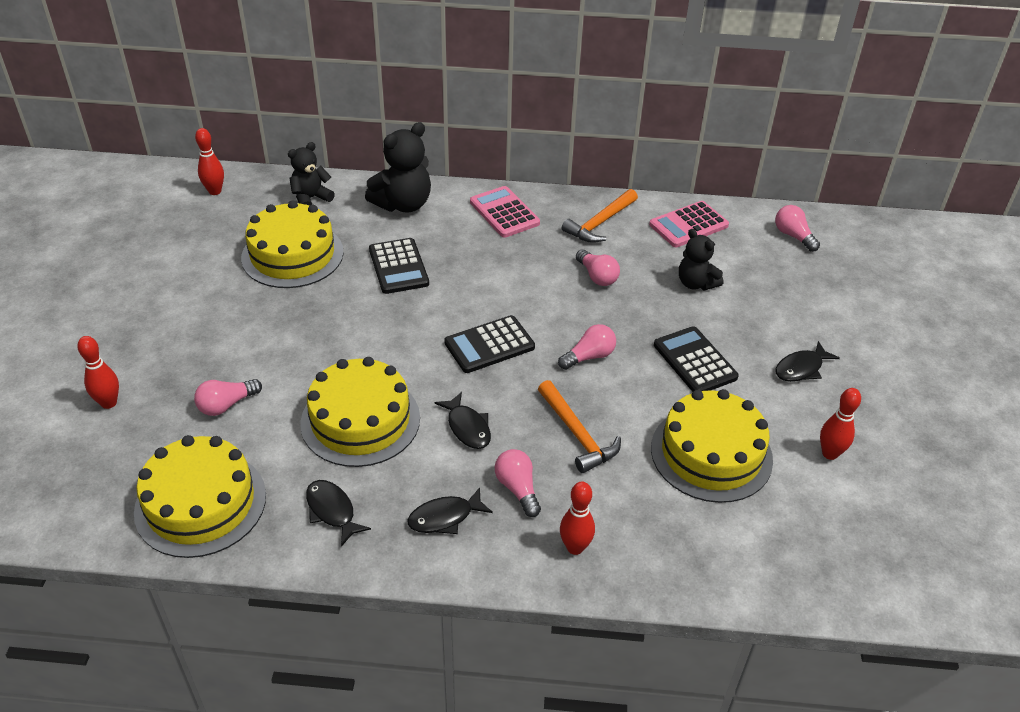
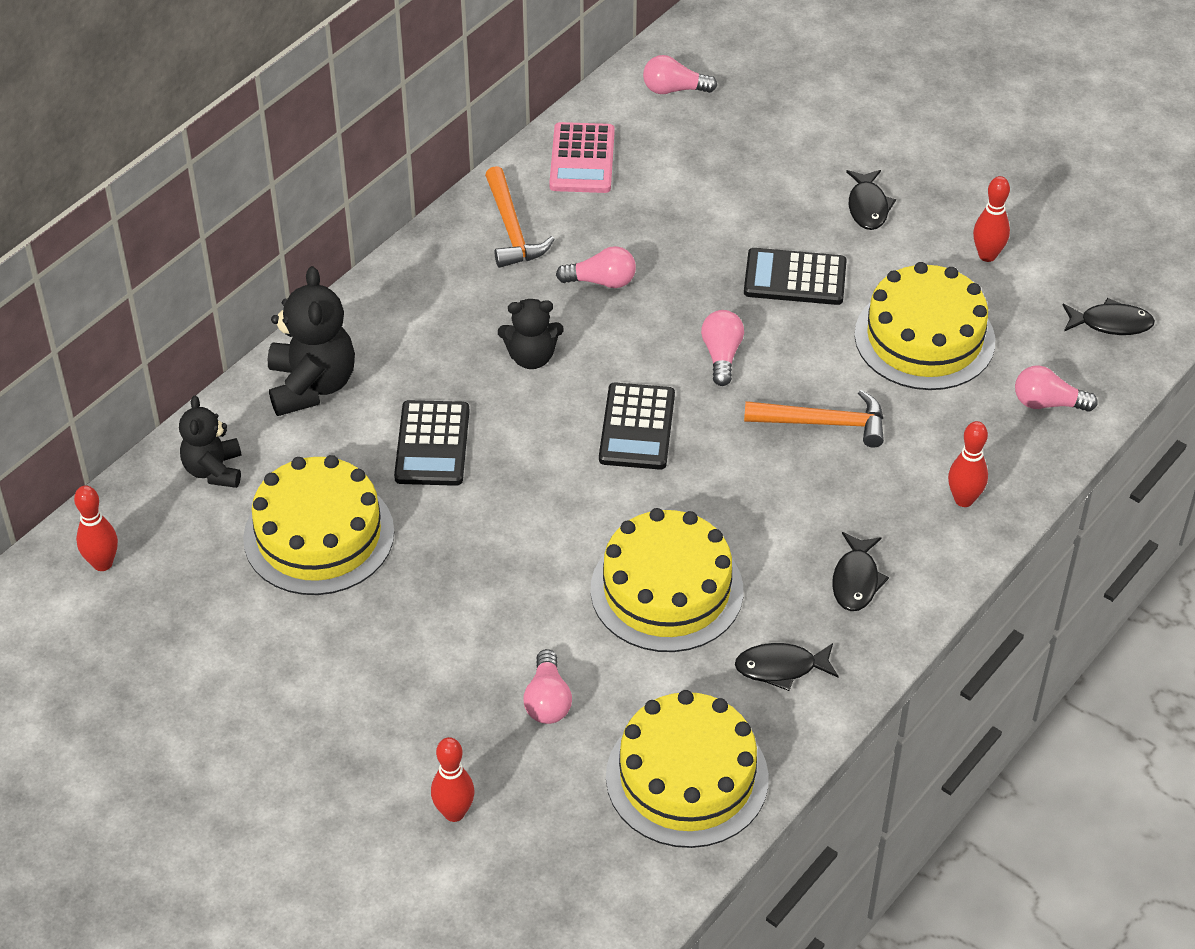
camera: 55 degrees left, 5 degrees up
black calculator [369,238,429,294] -> black calculator turned 75 degrees clockwise [394,400,469,486]
black fish [435,392,491,449] -> black fish moved to [1063,298,1155,335]
pink calculator [470,186,540,238] -> none
pink light bulb [495,449,541,517] -> pink light bulb moved to [1015,365,1098,412]
black teddy bear [679,229,723,290] -> black teddy bear moved to [498,299,564,369]

